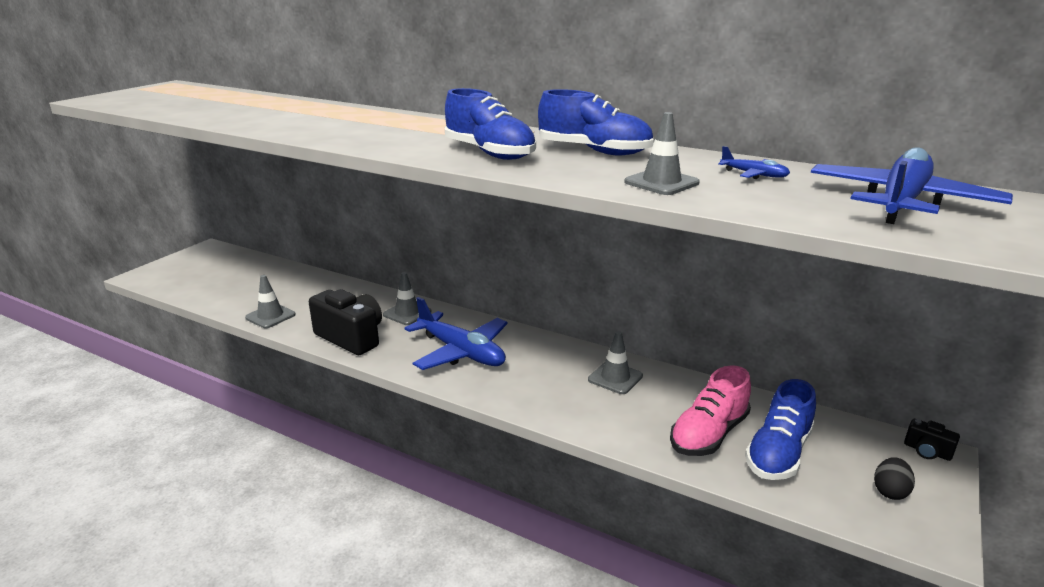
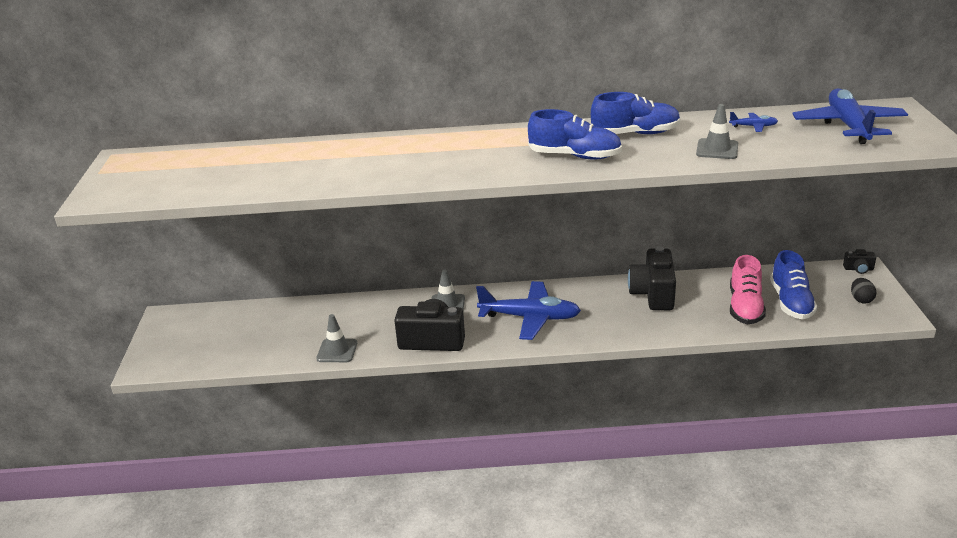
camera: 30 degrees left, 5 degrees up
grey traffic cone [588,331,643,394] -> black camera [628,246,676,310]

